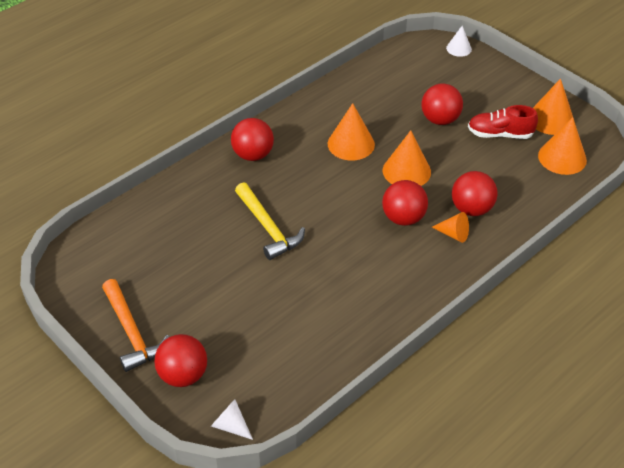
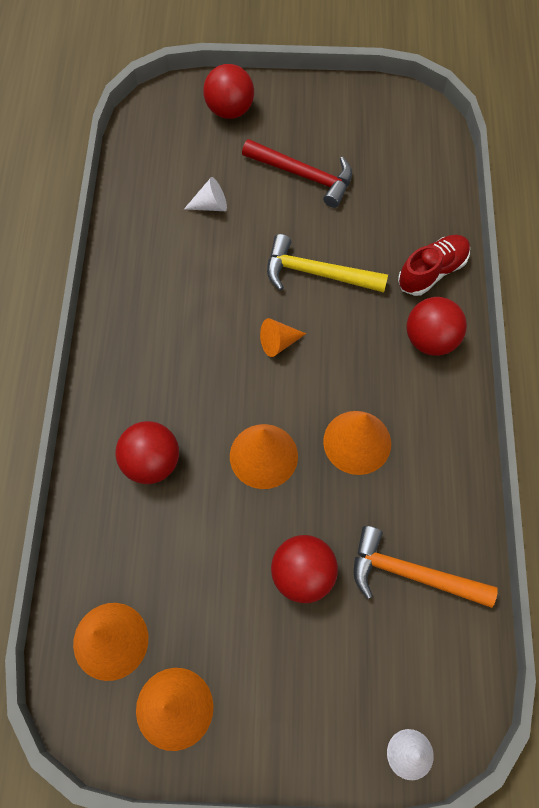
camera: 135 degrees right, 20 degrees up
orange hammer [102,279,170,372] -> orange hammer moved to [354,526,498,608]
white cone [211,399,253,440] -> white cone moved to [184,177,227,211]
red ball [382,180,428,226] -> none
orange cone [432,212,469,243] -> orange cone moved to [260,318,306,357]
red shoe [468,105,538,139] -> red shoe moved to [398,235,470,296]
none -> red hammer [242,139,352,208]

